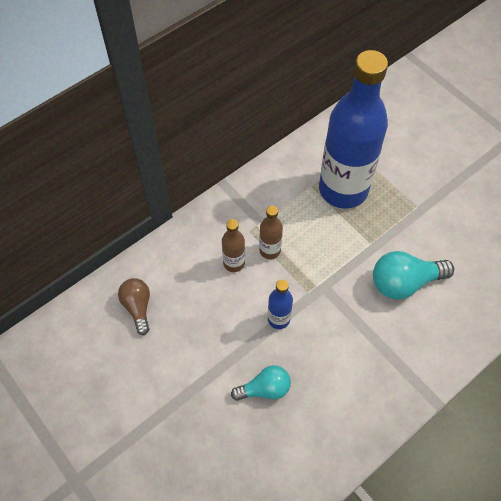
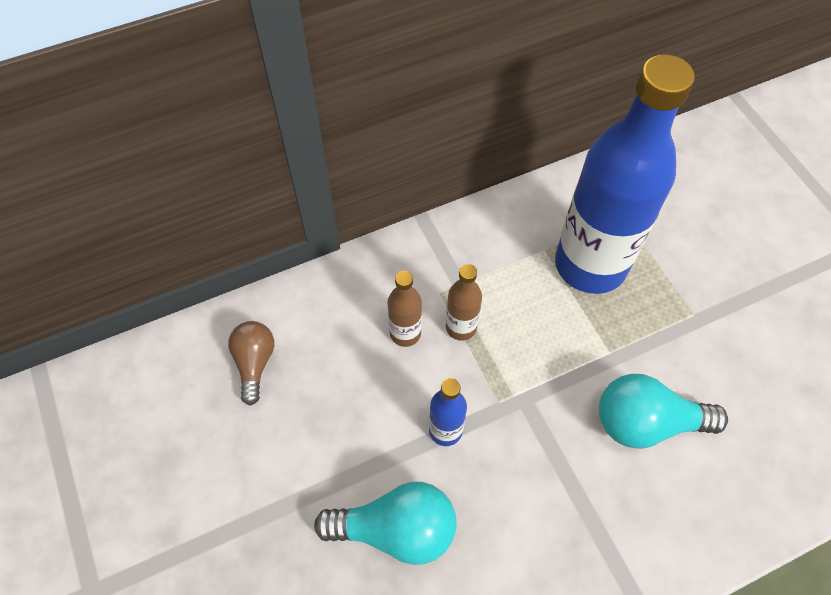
camera: 15 degrees right, 0 degrees up
turquoise light bulb [231,365,291,401] -> turquoise light bulb [314,482,456,565], size x1.54

